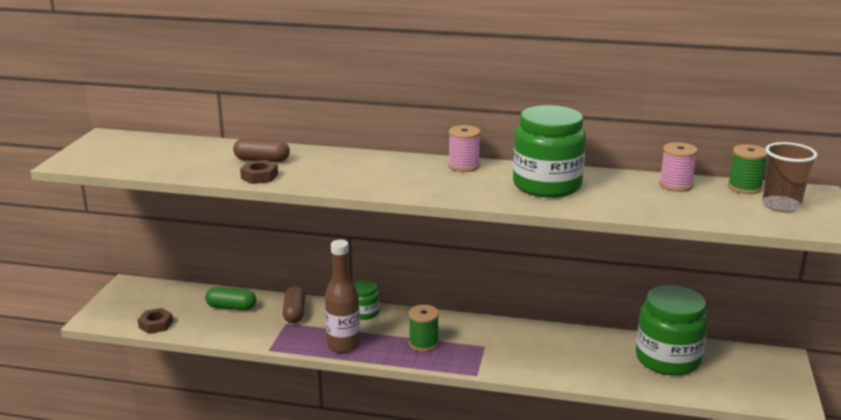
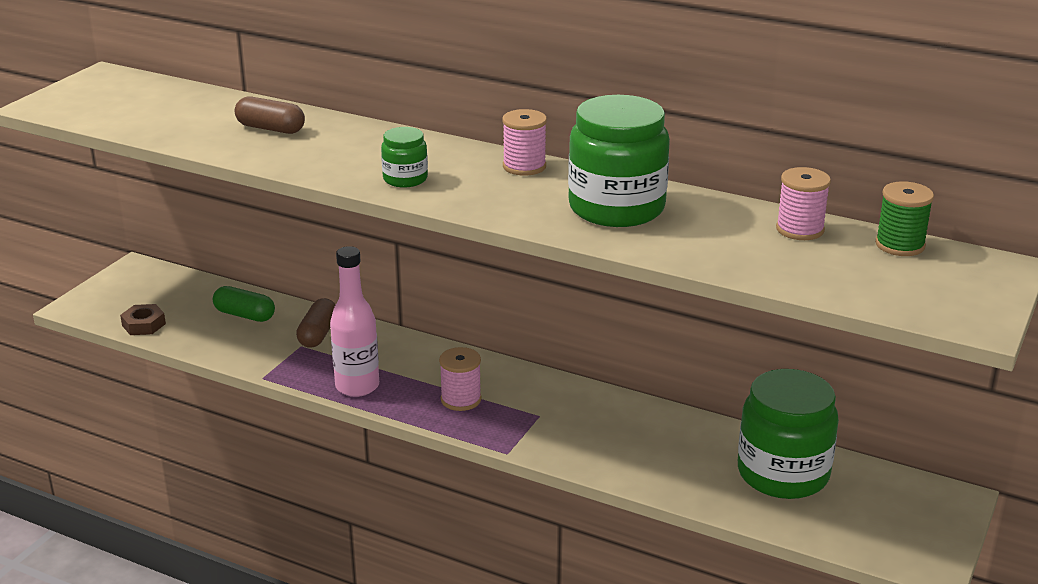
camera: 15 degrees right, 5 degrees up
brown nut [240,160,278,184] -> none
brown bottle [325,240,360,353] -> pink bottle [330,246,379,397]
green jar [354,280,379,320] -> green jar moved to [381,127,428,187]
green spool [409,305,439,352] -> pink spool [439,347,482,411]
brown cup [762,142,817,212] -> none

